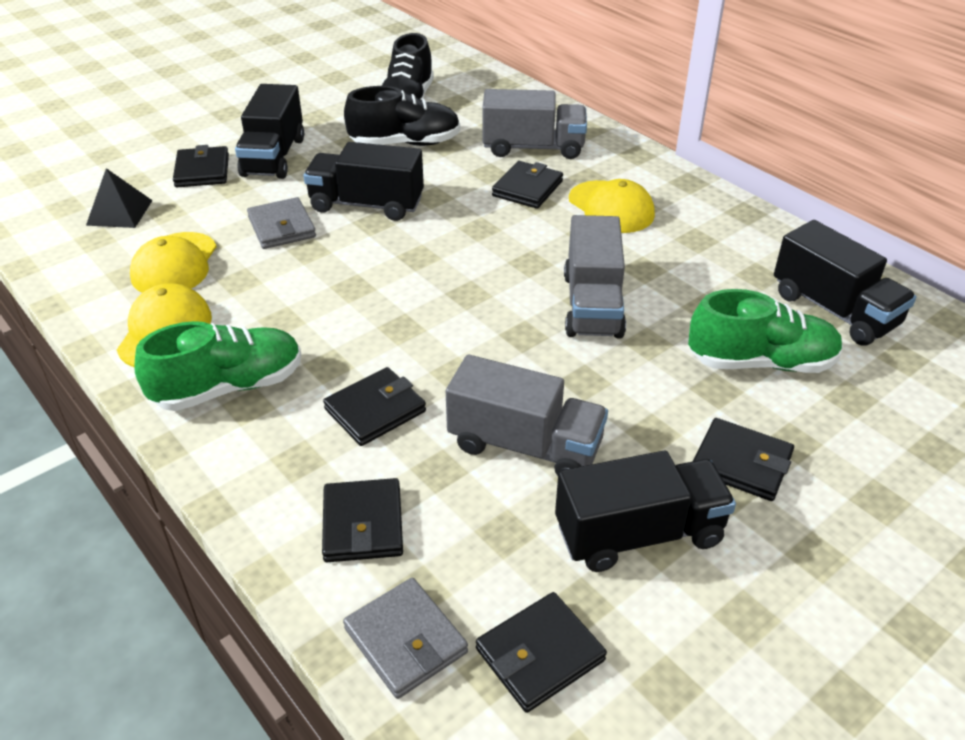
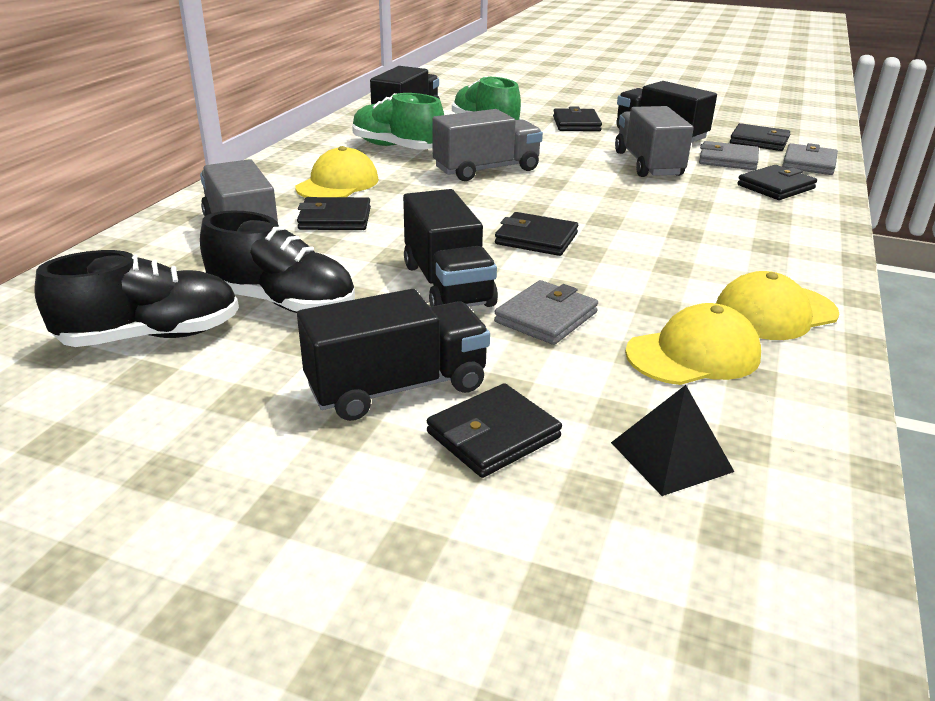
camera: 120 degrees left, 10 degrees down
green shoe [134,321,301,411] -> green shoe moved to [352,93,444,149]
black wallet [323,367,426,446] -> black wallet moved to [495,212,578,256]
black shoe [344,86,460,146] -> black shoe turned 150 degrees clockwise [200,210,355,313]
none -> grey wallet [699,141,759,170]

